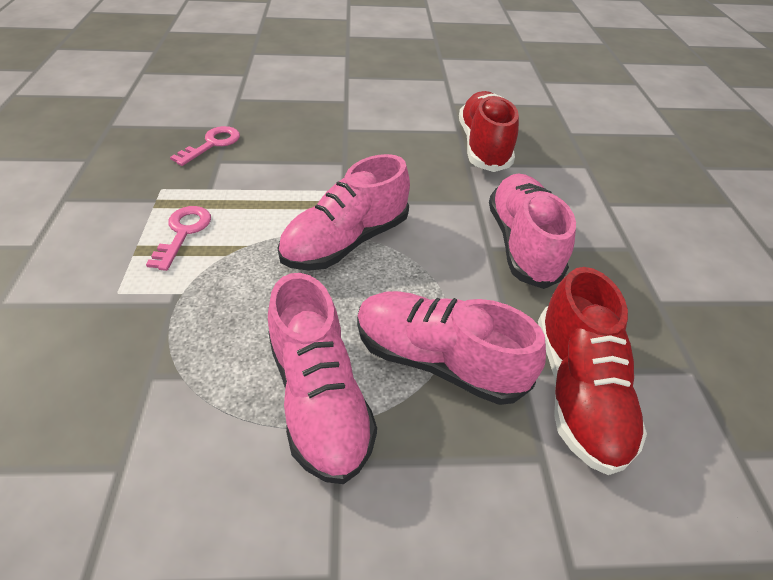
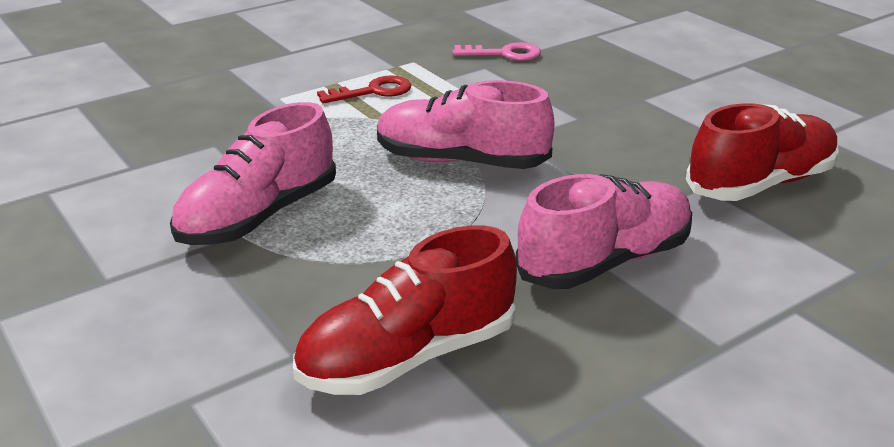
camera: 60 degrees right, 15 degrees down
pink key [146,206,211,271] -> red key [317,75,411,103]
pink shoe [357,291,546,405] -> none

